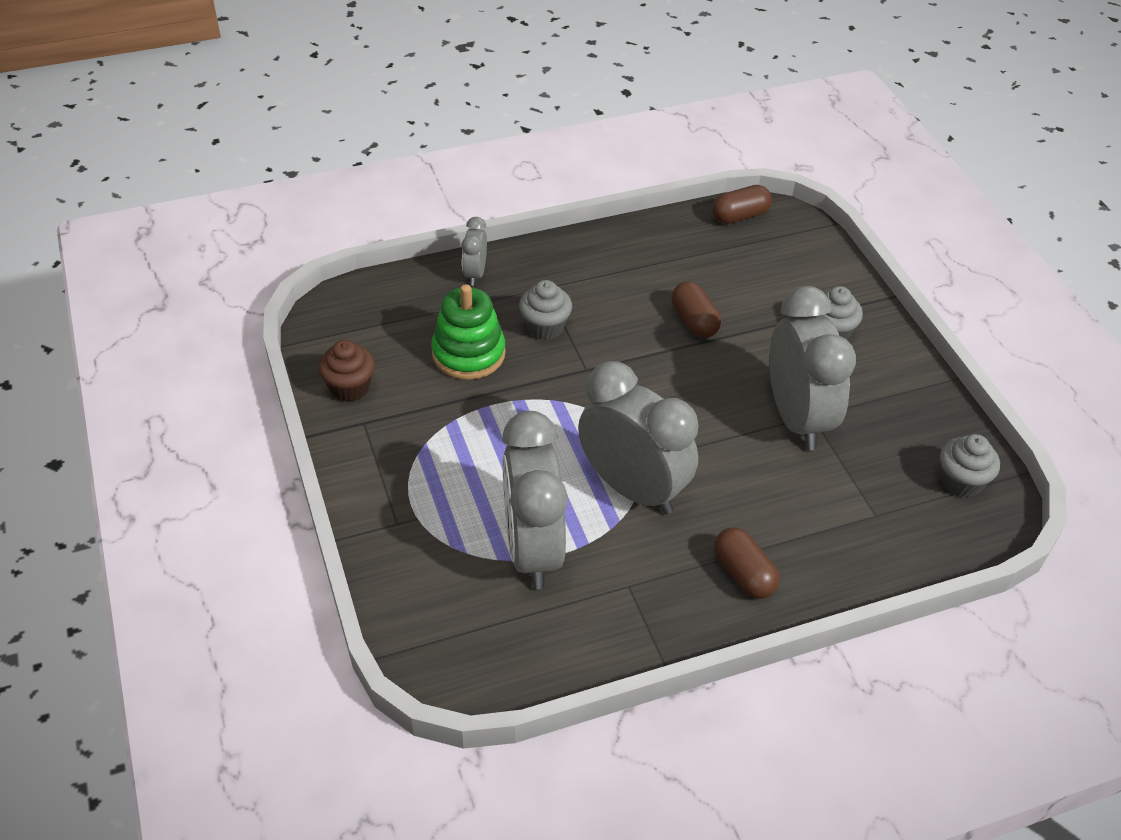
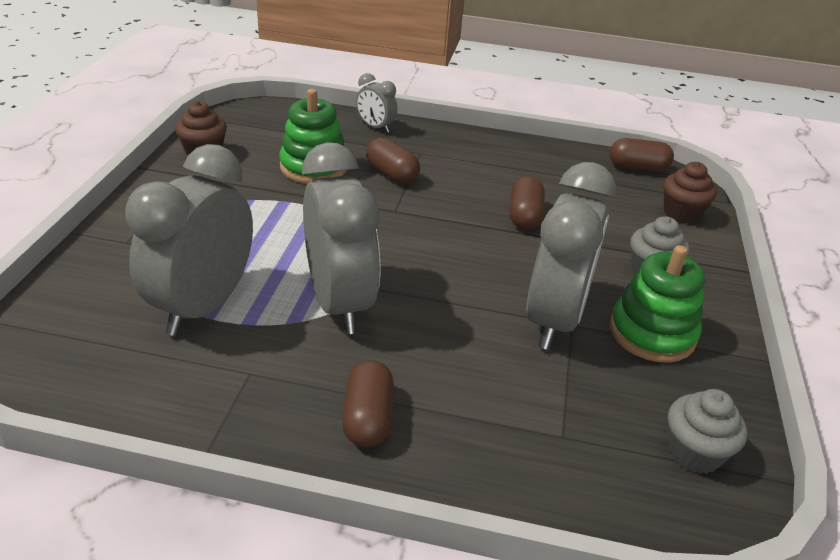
camera: 30 degrees right, 10 degrees down
grey clock [462,217,487,286] -> grey clock turned 90 degrees counterclockwise [356,73,397,133]
grey cupcake [519,280,572,340] -> brown capsule [366,138,420,184]
none -> green stacking toy [610,245,705,363]
none -> brown cupcake [663,162,717,224]

